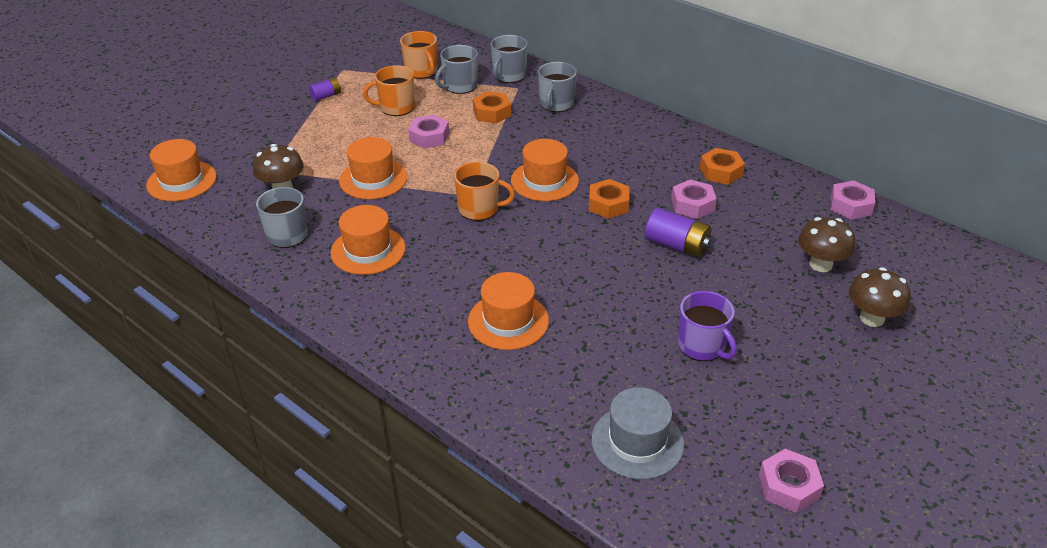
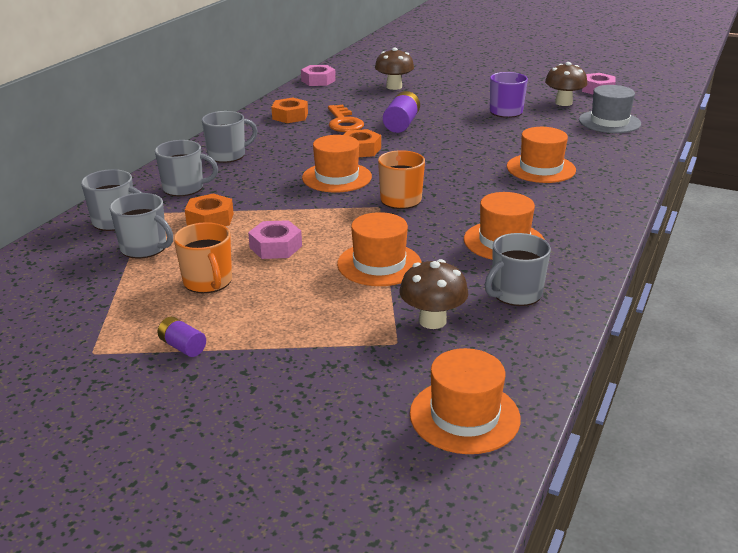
camera: 105 degrees left, 10 degrees down
orange mug [400,31,437,79] -> none
pink nut [671,179,717,219] -> orange key [328,105,364,132]
brown mushroom [849,267,911,327] -> brown mushroom moved to [545,62,587,106]
none -> grey mug [202,111,258,163]

